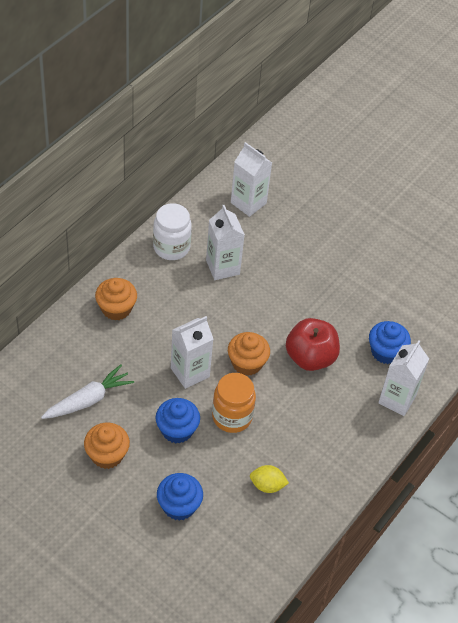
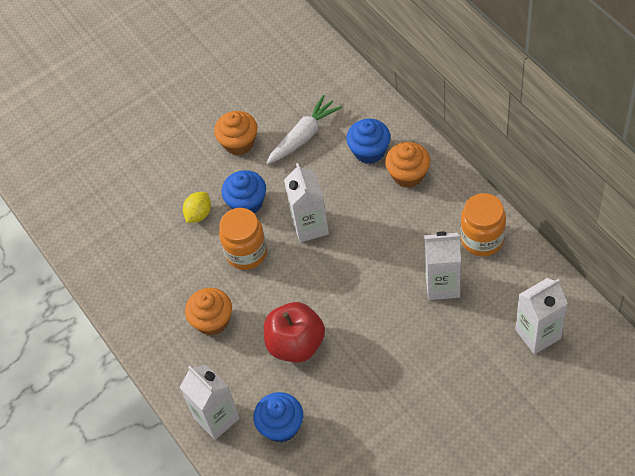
camera: 120 degrees right, 5 degrees up
white carrot [41,364,134,419] -> white carrot turned 120 degrees counterclockwise [266,95,342,164]
white jar [153,203,192,260] -> orange jar [461,193,506,256]
blue cupcake [157,473,203,521] -> blue cupcake moved to [346,119,391,164]
orange cupcake [228,332,270,376] -> orange cupcake moved to [185,288,232,335]
yellow lemon [250,465,289,493] -> yellow lemon moved to [183,192,211,223]

